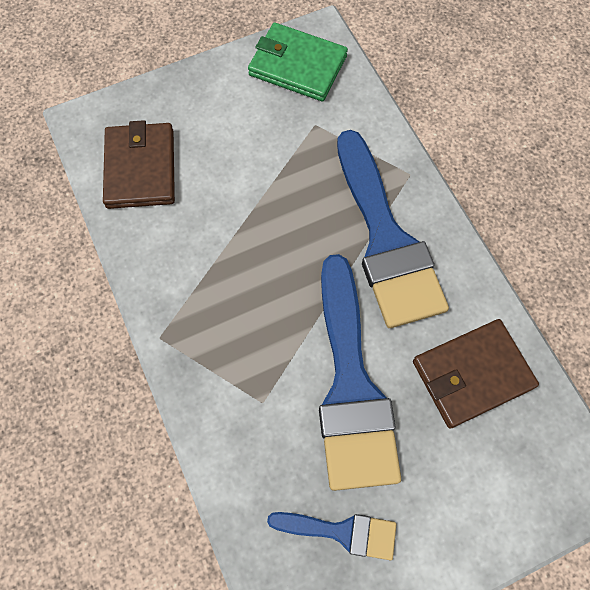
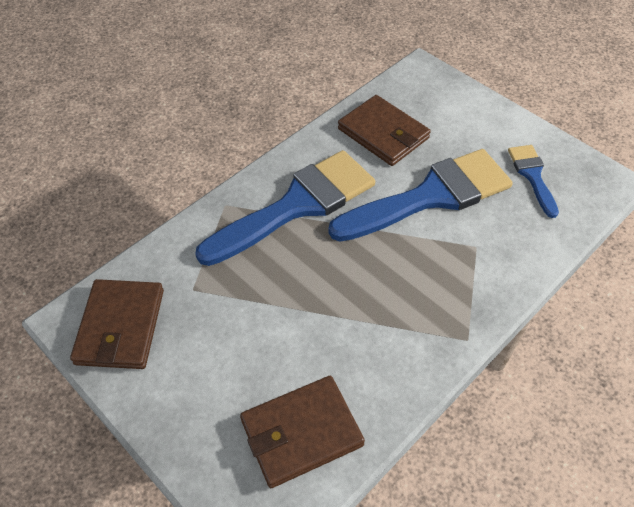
camera: 110 degrees left, 15 degrees down
green wallet [248,22,348,101] -> brown wallet [70,279,164,369]

